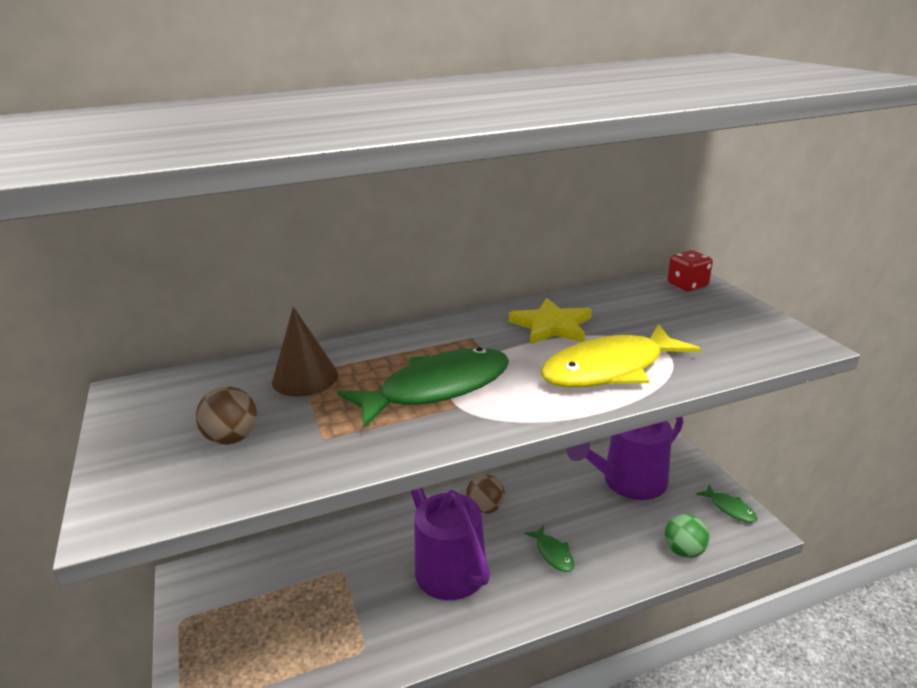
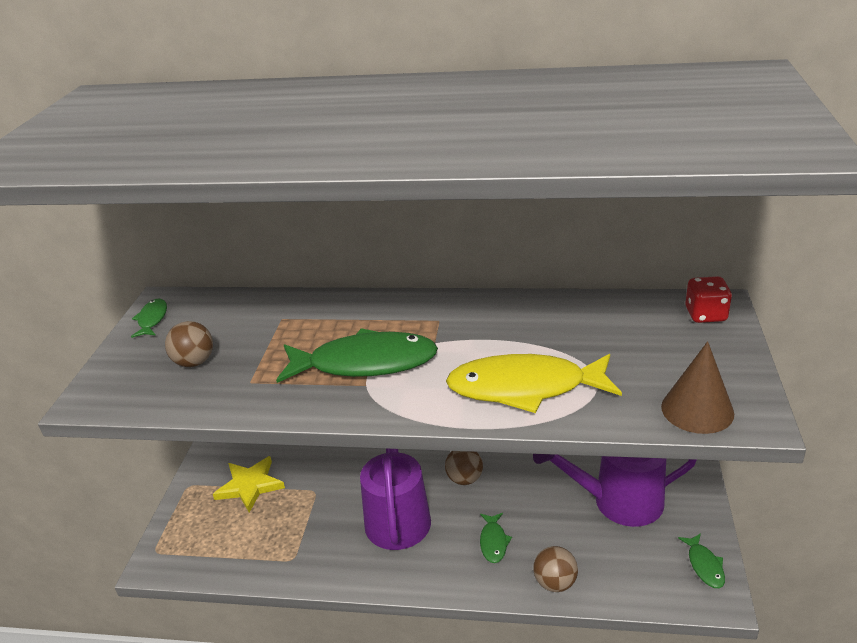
camera: 30 degrees right, 5 degrees up
brown cone [272,307,338,396] -> brown cone moved to [661,341,734,434]
yellow star [509,298,592,345] -> yellow star moved to [213,456,285,513]
green ball [665,514,710,558] -> none
none -> green fish [131,299,167,338]
none -> brown ball [533,546,578,592]

